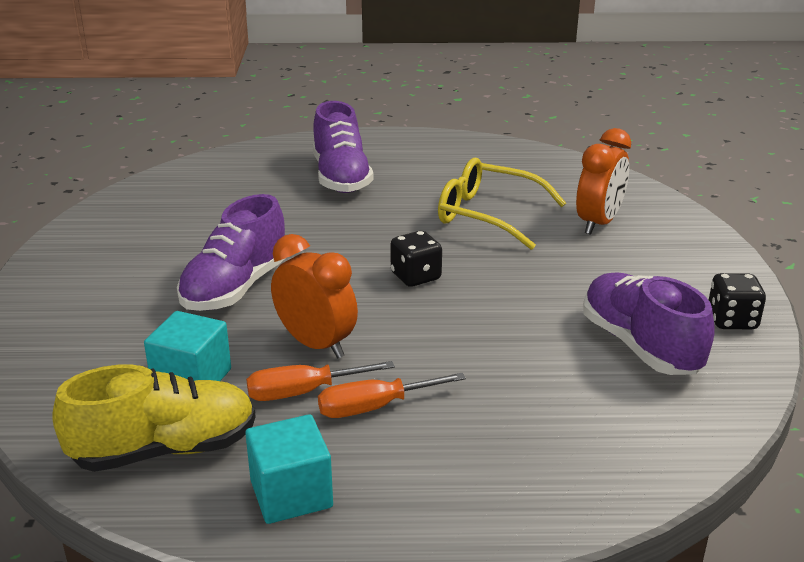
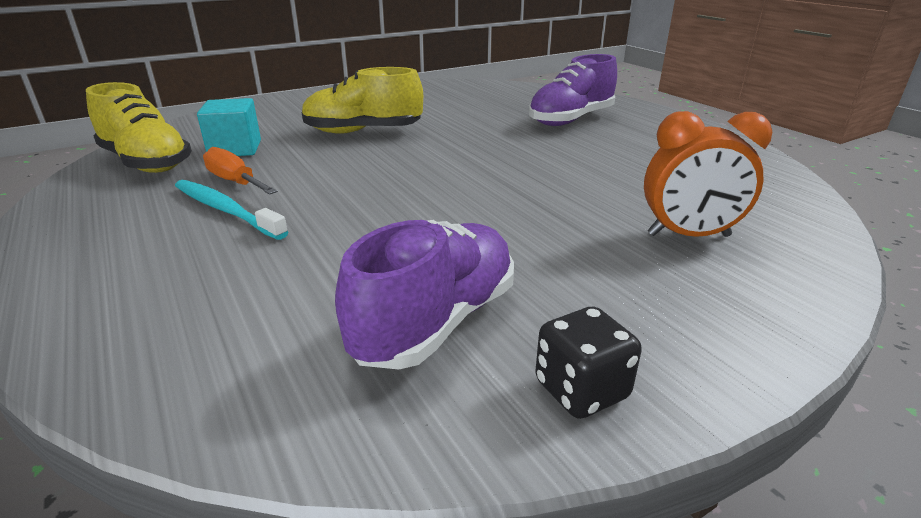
camera: 60 degrees right, 0 degrees up
purple shoe [177,194,285,311] -> yellow shoe [302,67,423,134]
turquoise cube [245,414,333,524] -> none
orange clock [271,234,358,358] -> none
orange screwdriver [318,373,466,418] -> turquoise toothbrush [175,180,288,240]
black dice [391,231,442,287] -> none
yellow glasses [438,158,566,250] -> none

